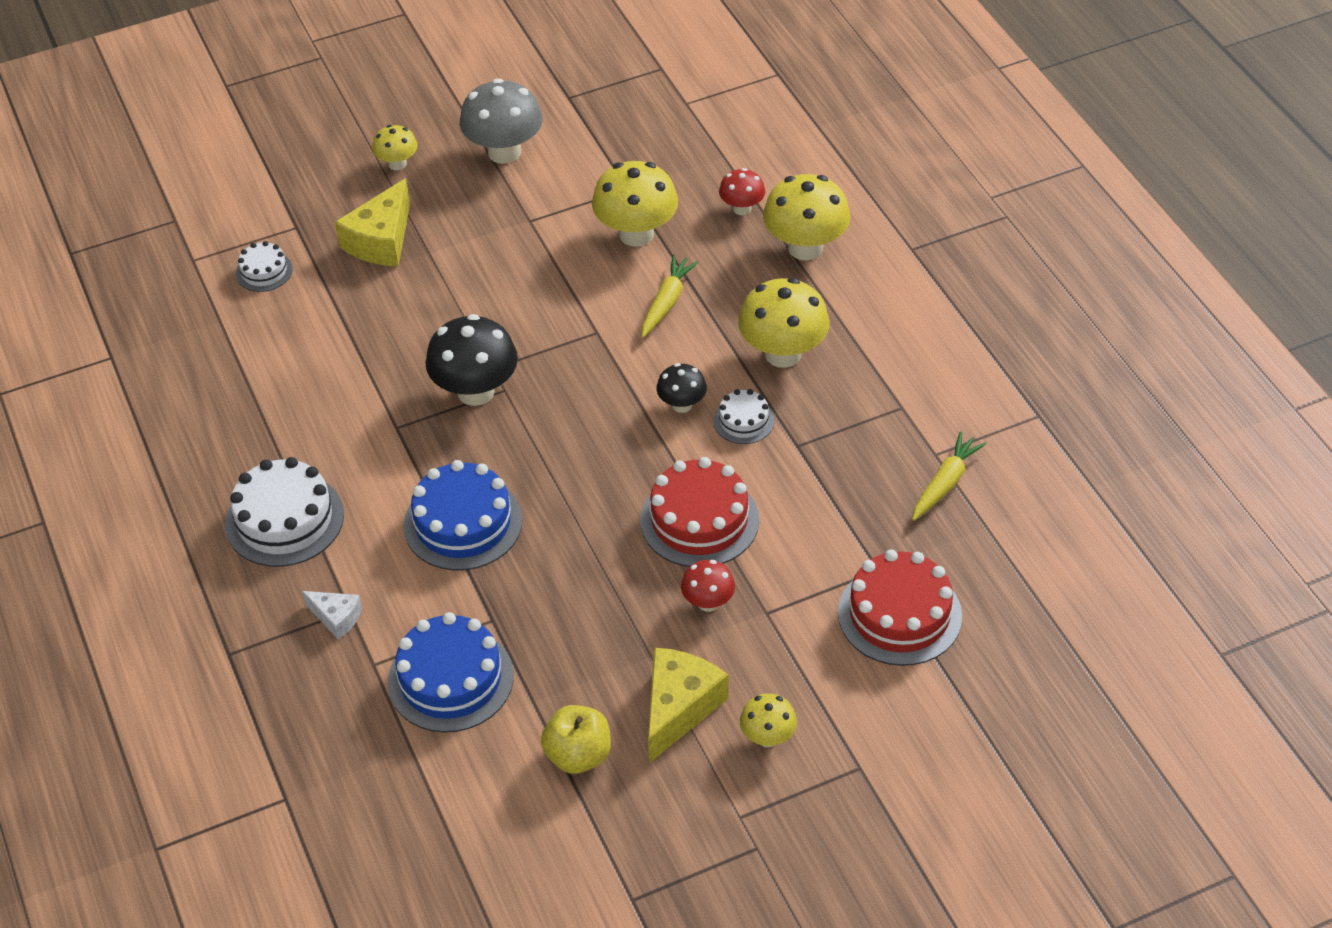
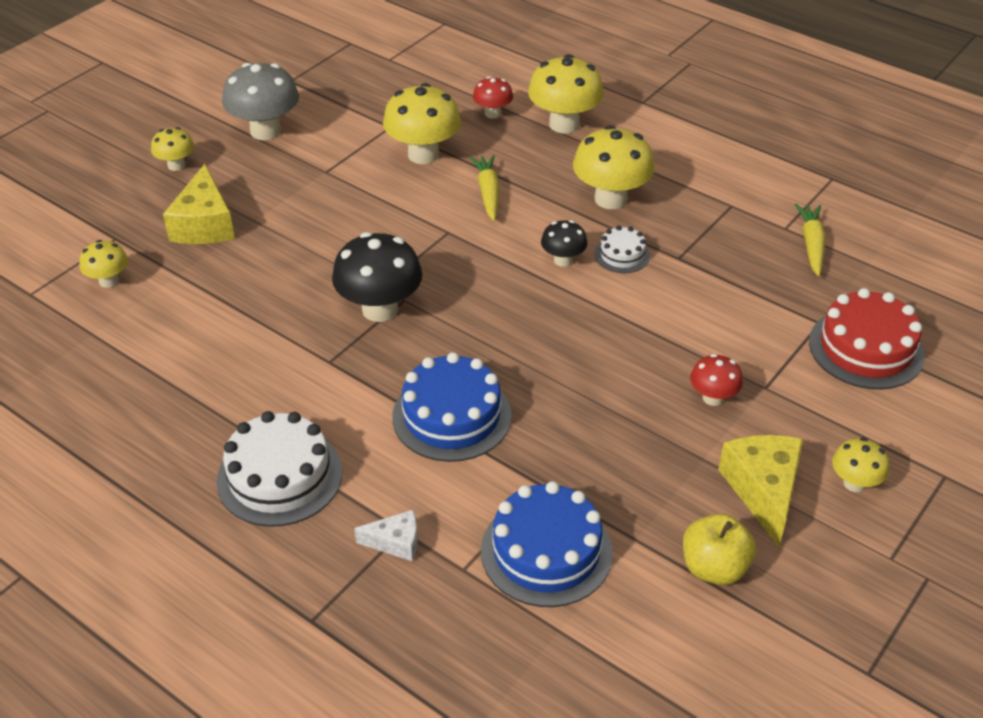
camera: 30 degrees left, 5 degrees down
white cake [235,241,293,292] -> yellow mushroom [79,240,128,288]
red cake [640,457,759,567] -> none

